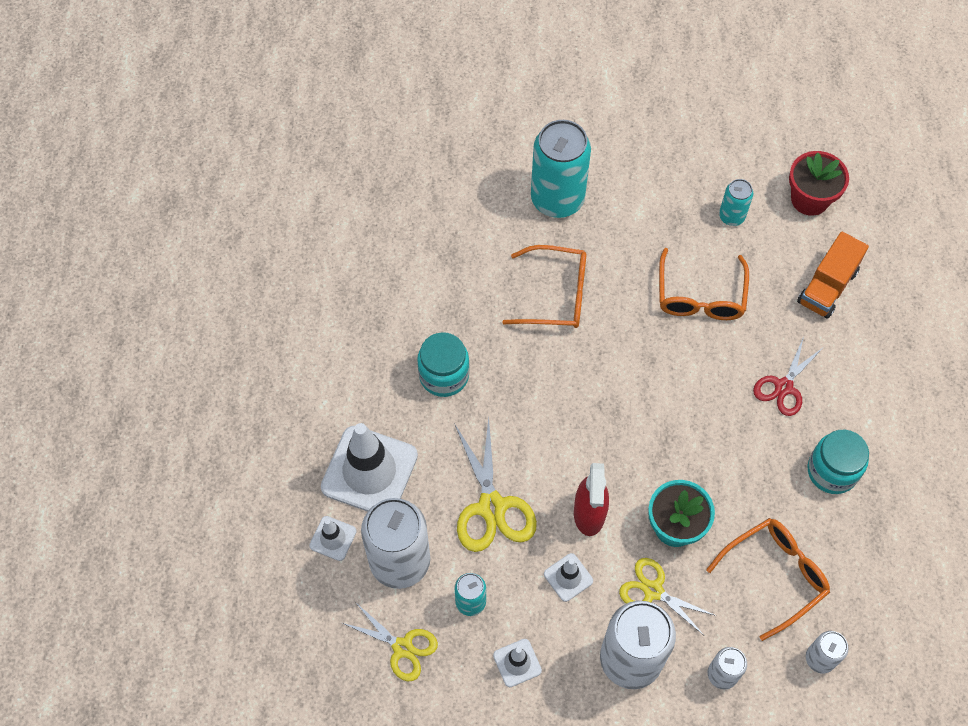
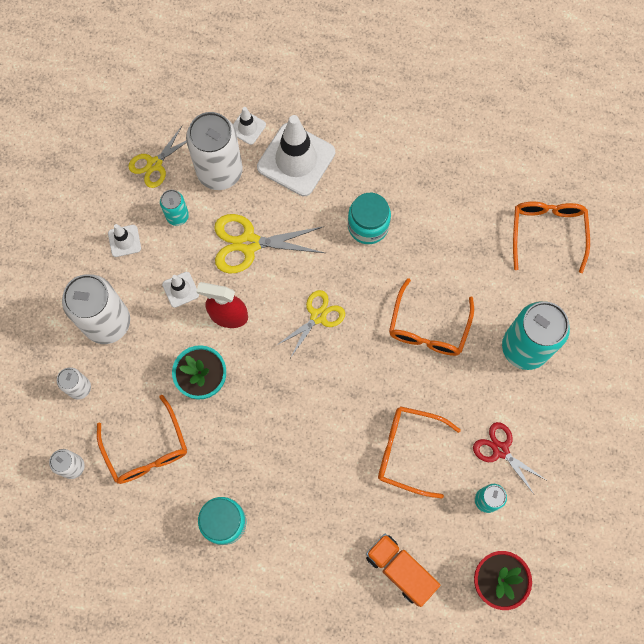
camera: 100 degrees right, 10 degrees up
yellow scissors [619,558,716,635] -> yellow scissors moved to [277,290,345,358]
red scissors [753,337,823,416] -> red scissors moved to [473,422,548,494]
none -> orange glasses [513,202,590,273]

